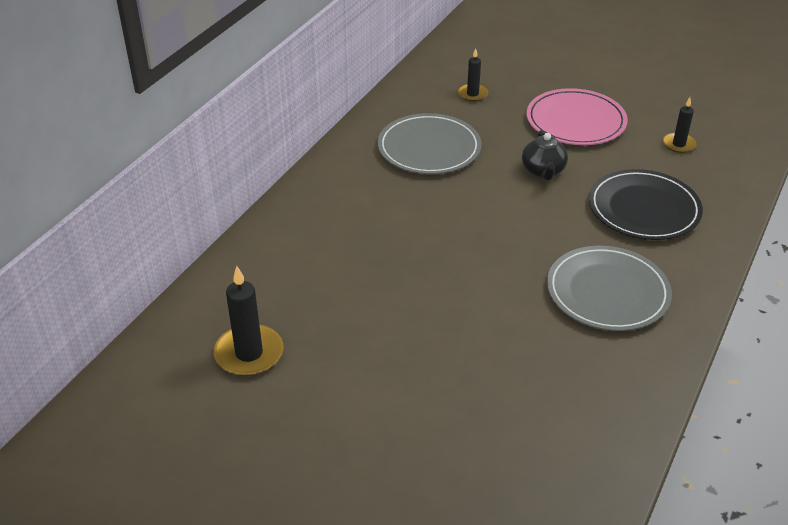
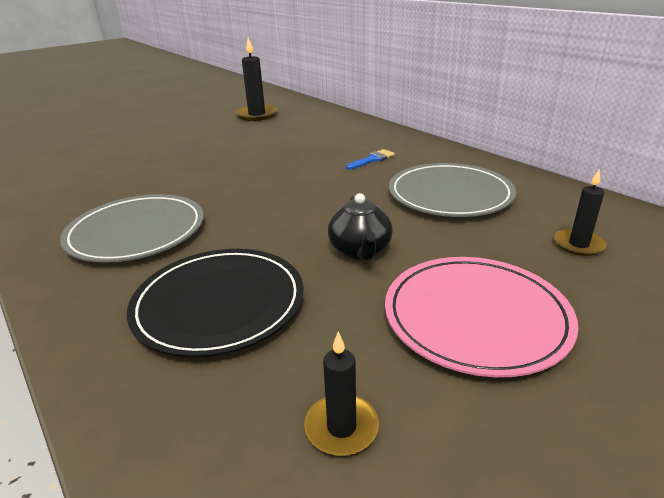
camera: 115 degrees right, 10 degrees down
black teapot [522,130,568,180] -> black teapot turned 120 degrees counterclockwise [328,193,393,260]
none -> blue brush [346,149,395,170]

